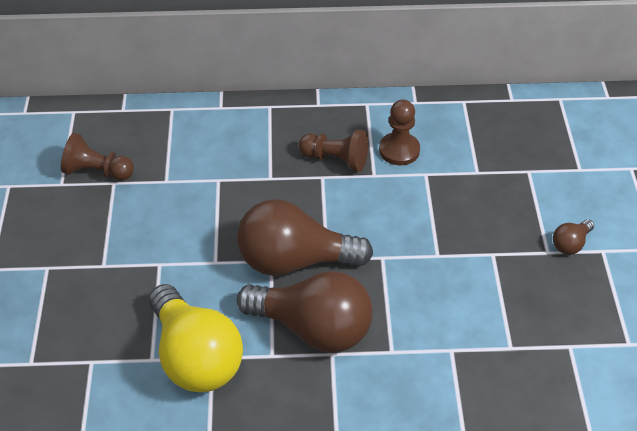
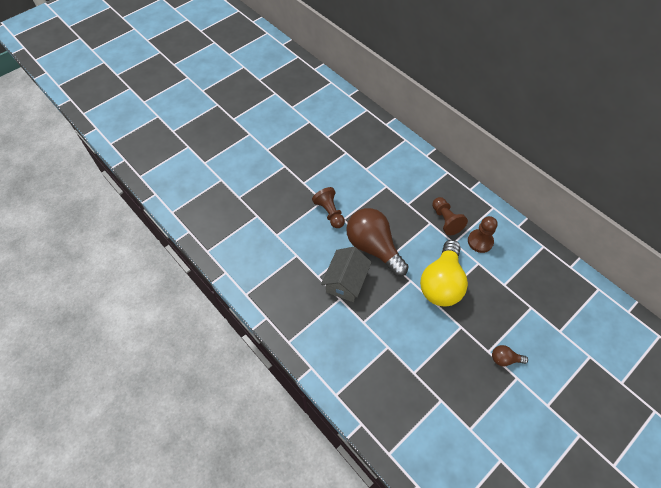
camera: 50 degrees right, 10 degrees up
brown pawn [61,133,134,180] -> brown pawn moved to [312,187,345,228]
yellow light bulb [149,284,243,392] -> yellow light bulb moved to [420,240,468,306]
brown light bulb [237,271,373,353] -> grey house [321,247,372,302]

